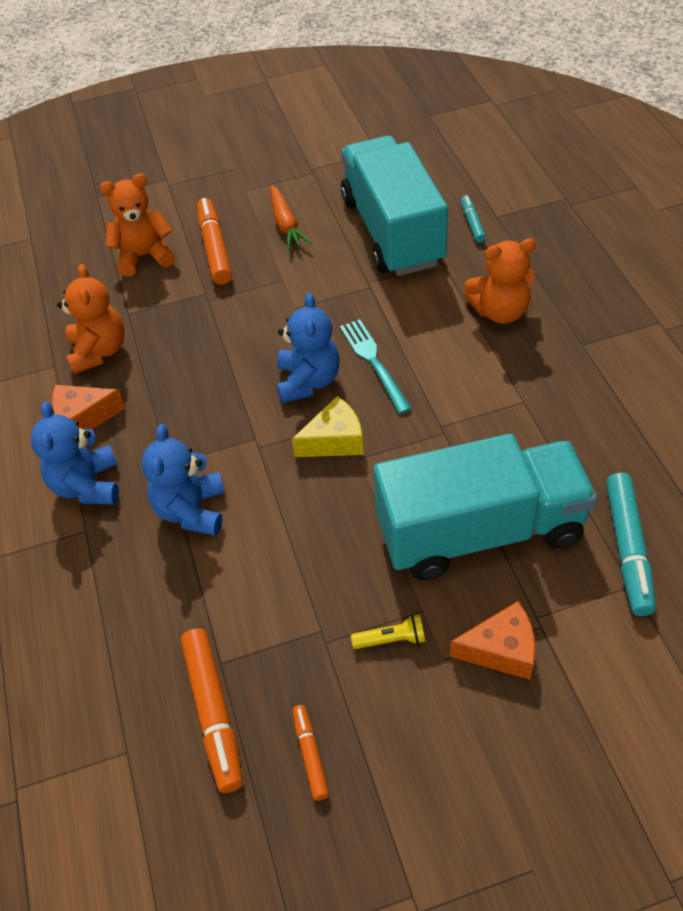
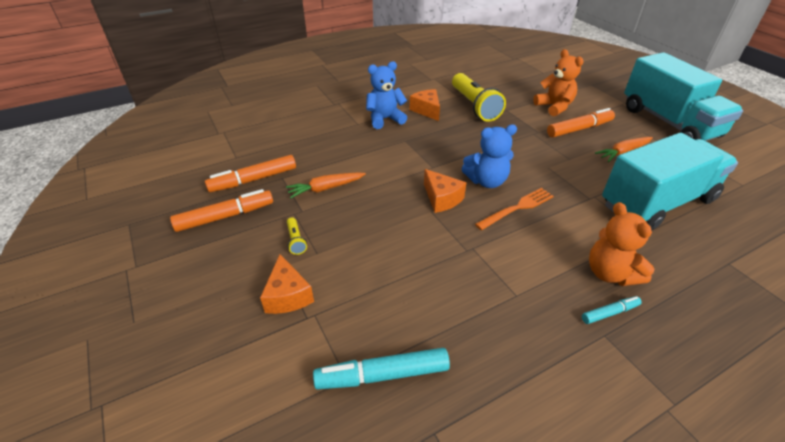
camera: 75 degrees right, 10 degrees down
orange teddy bear [57,264,125,374] -> yellow flashlight [452,73,506,122]
blue teddy bear [142,424,225,536] -> none
yellow cheese [292,396,364,457] -> orange cheese [424,169,466,213]
orange marker [292,705,329,801] -> orange marker [170,189,273,232], size x1.82
turquoise fork [340,319,412,414] -> orange fork [475,188,554,230]
turquoise truck [374,434,597,580] -> turquoise truck moved to [624,52,743,141]
turquoise marker [461,196,486,243] -> turquoise marker moved to [582,296,642,324]
none -> orange carrot [286,173,366,198]

